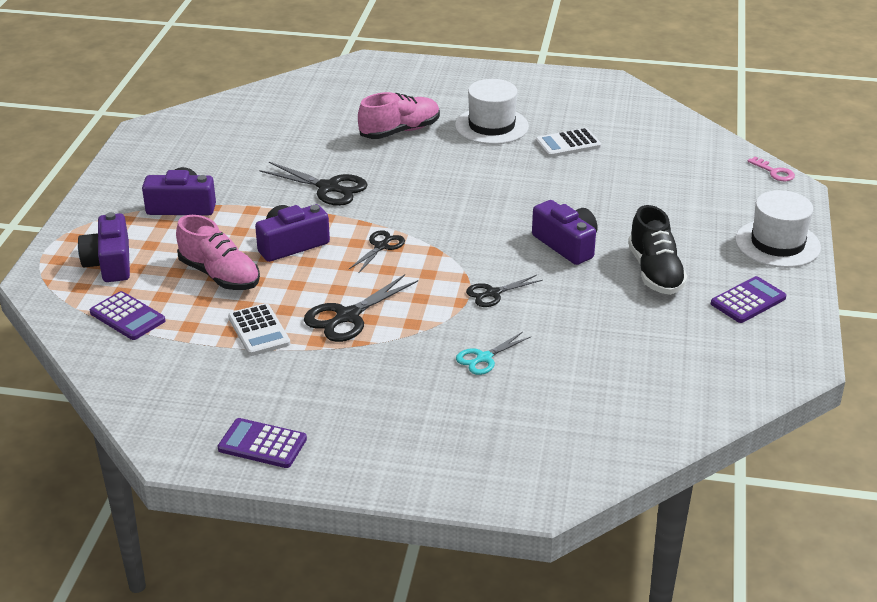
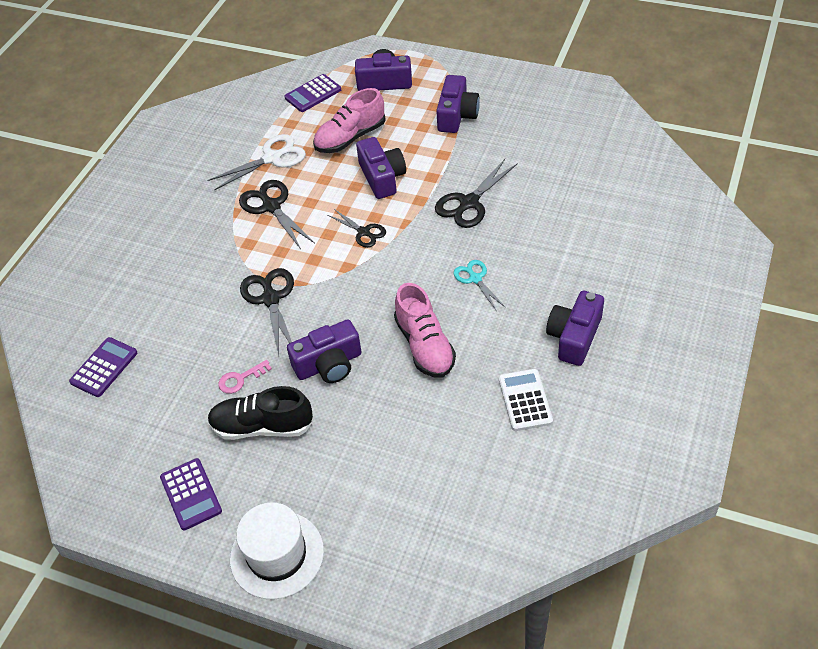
camera: 105 degrees right, 15 degrees up
purple calculator [218,418,307,468] -> purple calculator moved to [69,337,137,397]
white calculator [228,303,290,356] -> white scissors [207,134,306,191]
pink shoe [358,92,440,139] -> pink shoe moved to [394,283,456,378]
white hat [455,79,529,144] -> purple camera [546,291,604,366]
turquoise scissors [456,332,531,375] -> turquoise scissors moved to [453,260,506,310]
black scissors [466,275,543,307] -> black scissors [240,268,294,356], size x1.61
pink key [748,156,795,181] -> pink key moved to [218,360,272,394]

